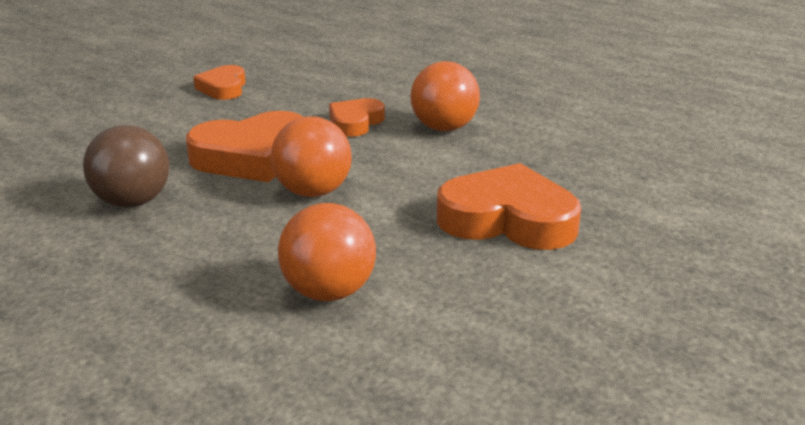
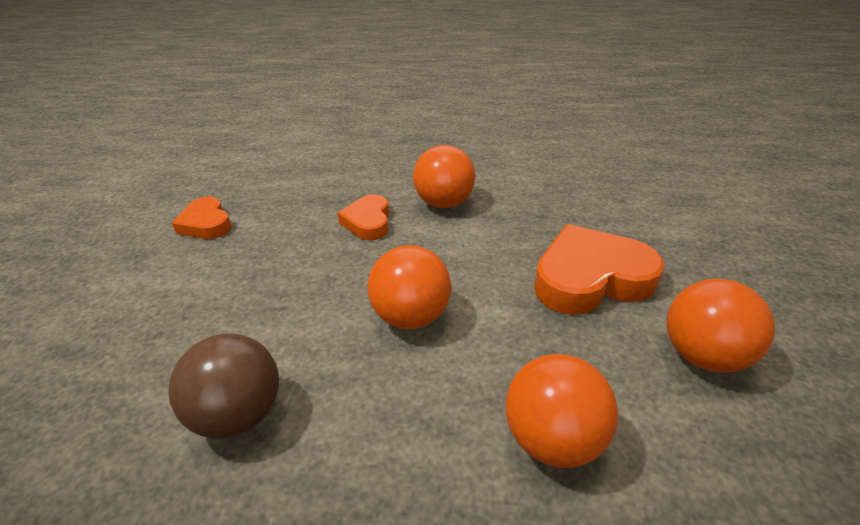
camera: 30 degrees left, 10 degrees up
orange heart [186,111,303,182] -> none
none -> orange ball [666,279,775,373]

